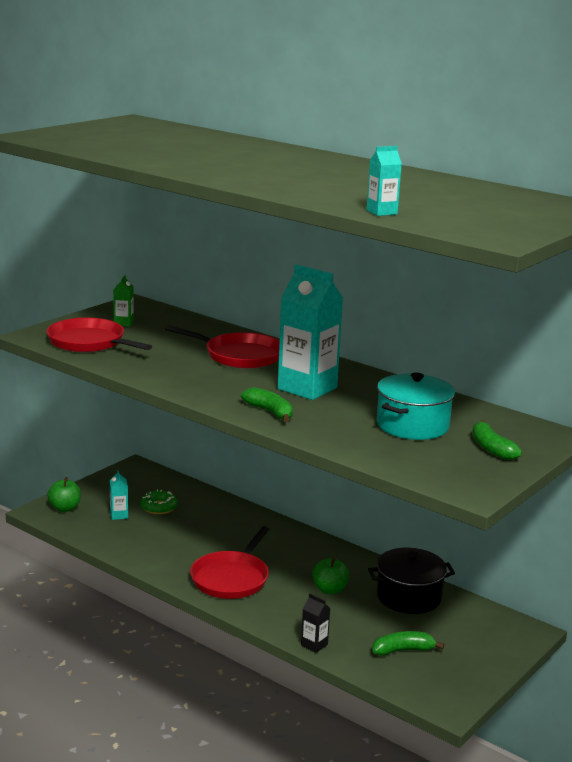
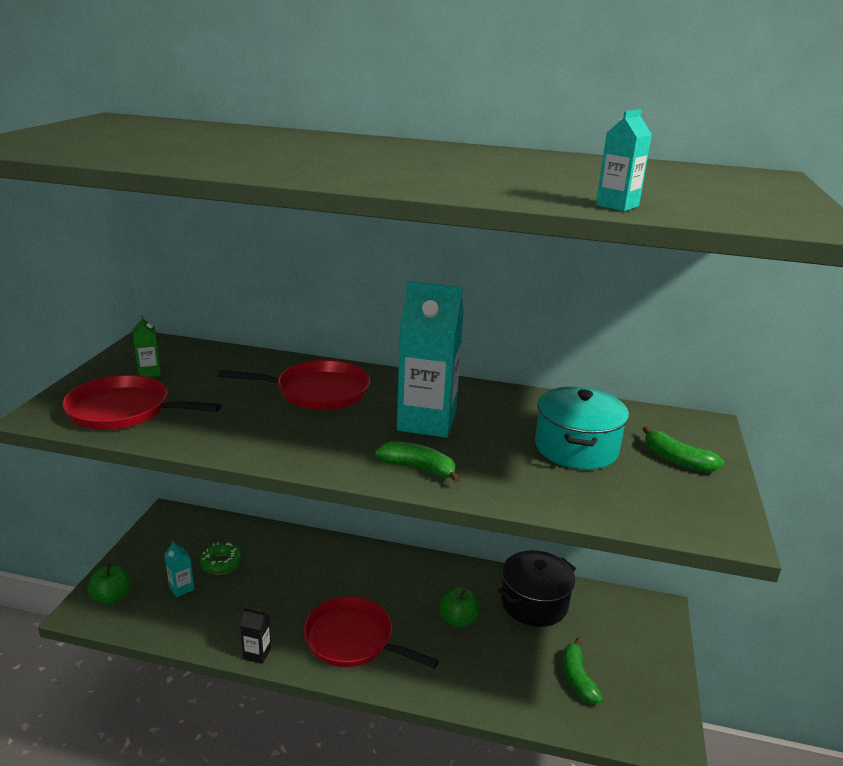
camera: 25 degrees left, 5 degrees up
red pan [190,526,269,599] -> red pan turned 120 degrees clockwise [303,596,439,669]
black carton [301,594,330,653] -> black carton moved to [240,607,271,664]
green banana [372,631,444,656] -> green banana turned 60 degrees counterclockwise [563,638,603,704]

